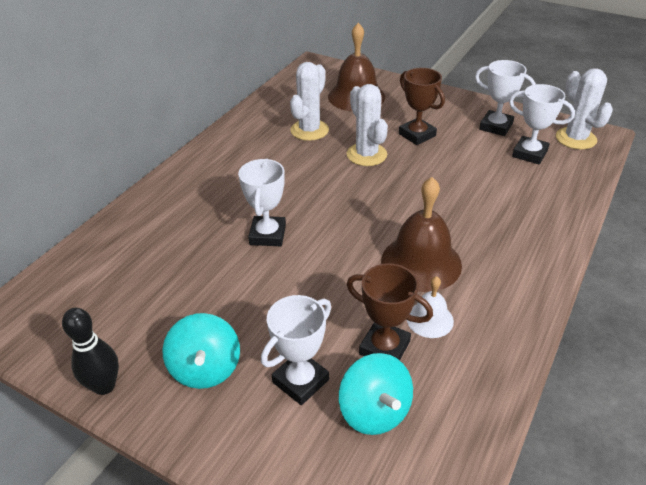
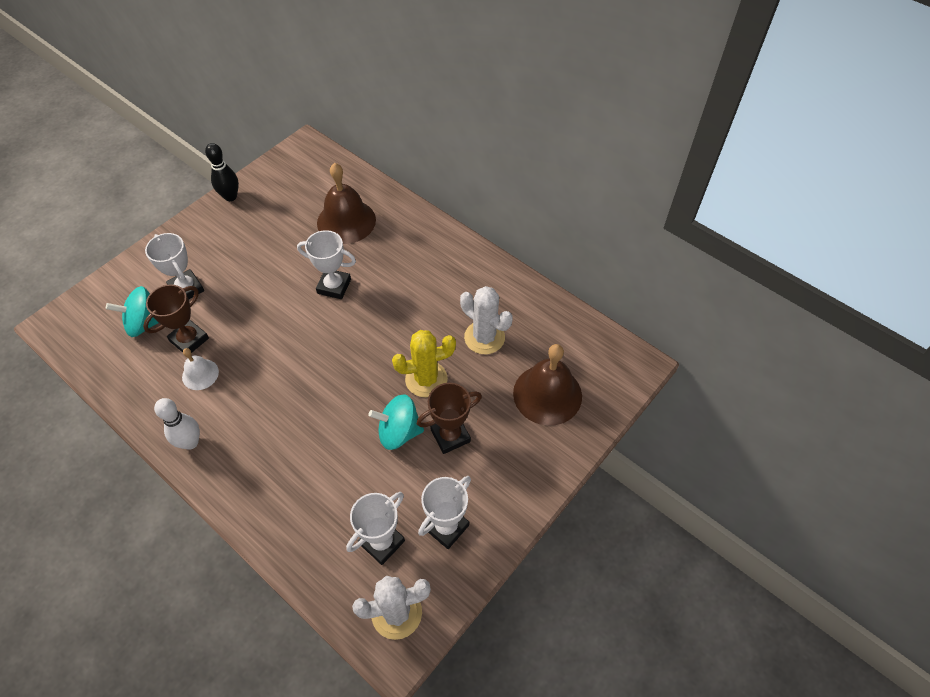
camera: 100 degrees right, 15 degrees up
turquoise spinning top [162,313,240,389] -> turquoise spinning top moved to [368,394,424,450]
white cactus [347,84,388,166] -> yellow cactus [392,330,456,398]
brown bell [381,177,462,292] -> brown bell moved to [317,163,376,244]
none -> white bowling pin [154,398,200,450]

